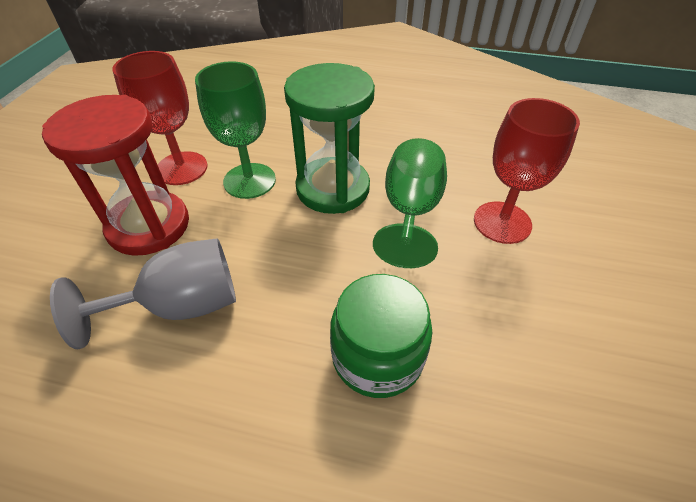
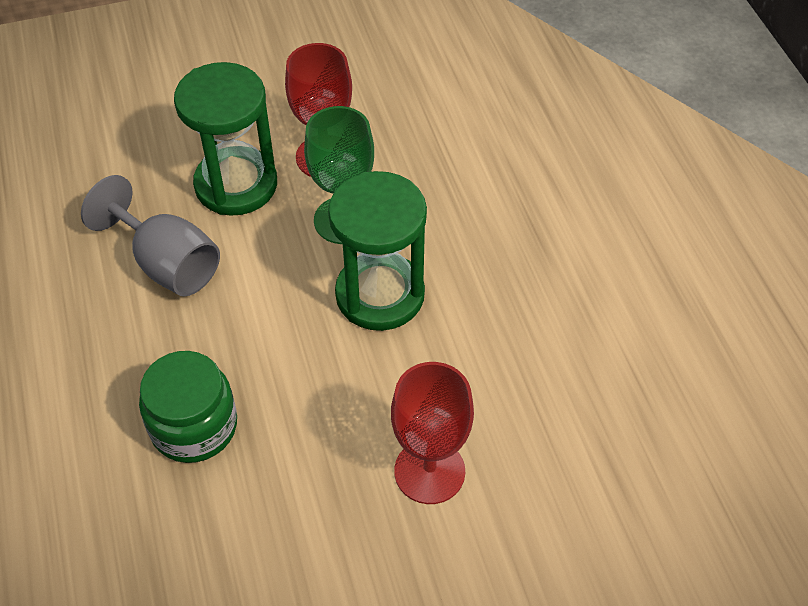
camera: 60 degrees right, 5 degrees up
red hourglass [42,95,189,256] -> green hourglass [174,62,277,216]
green goblet [373,138,447,268] -> none

